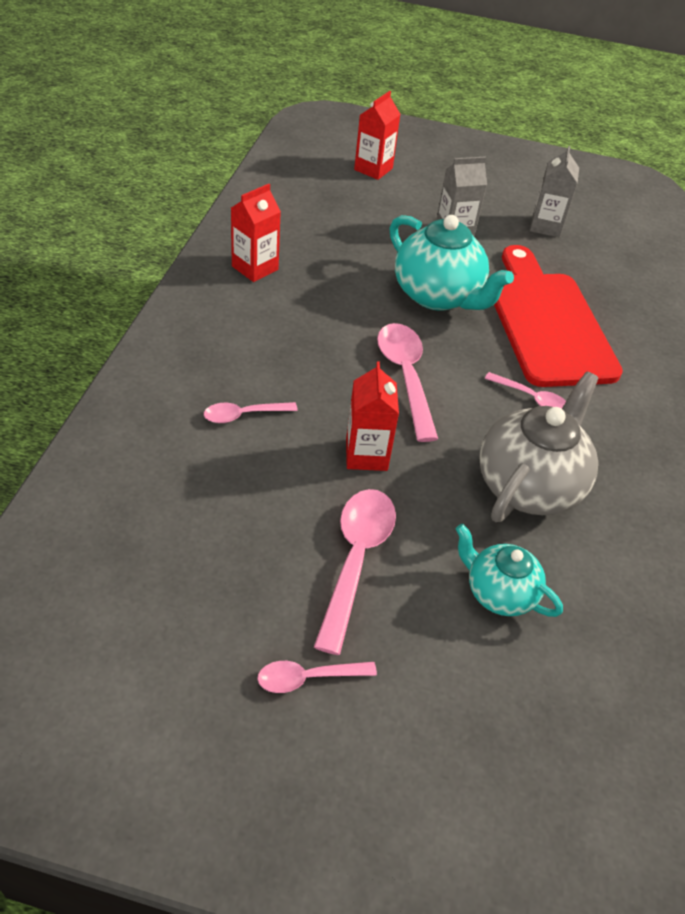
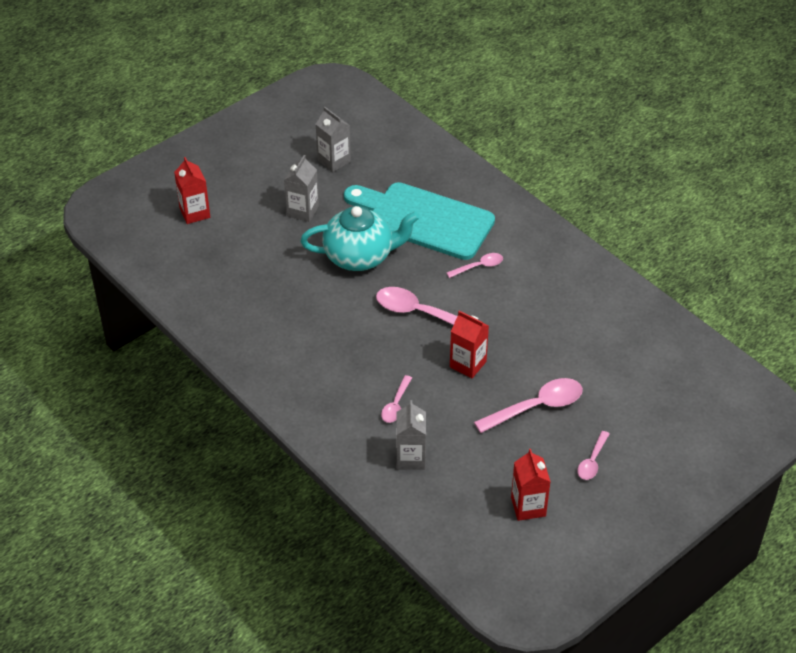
camera: 50 degrees left, 0 degrees up
red carton [231,184,281,282] -> red carton moved to [511,449,550,521]
pink spoon [314,489,396,655] -> pink spoon turned 105 degrees clockwise [474,378,583,433]
turquoise teapot [456,524,563,617] -> none
grey teapot [479,371,599,522] -> none
red cutting board [494,245,623,387] -> turquoise cutting board [344,182,495,260]
none -> grey carton [396,400,426,470]

